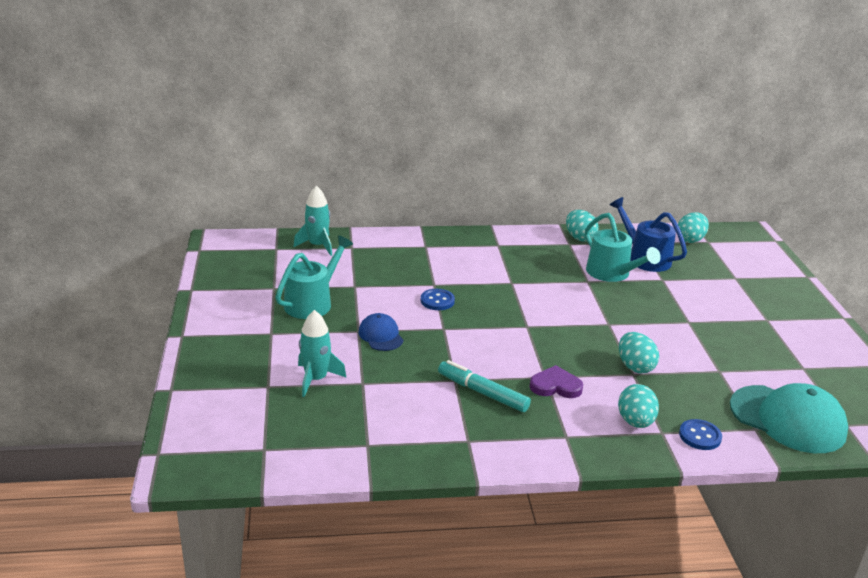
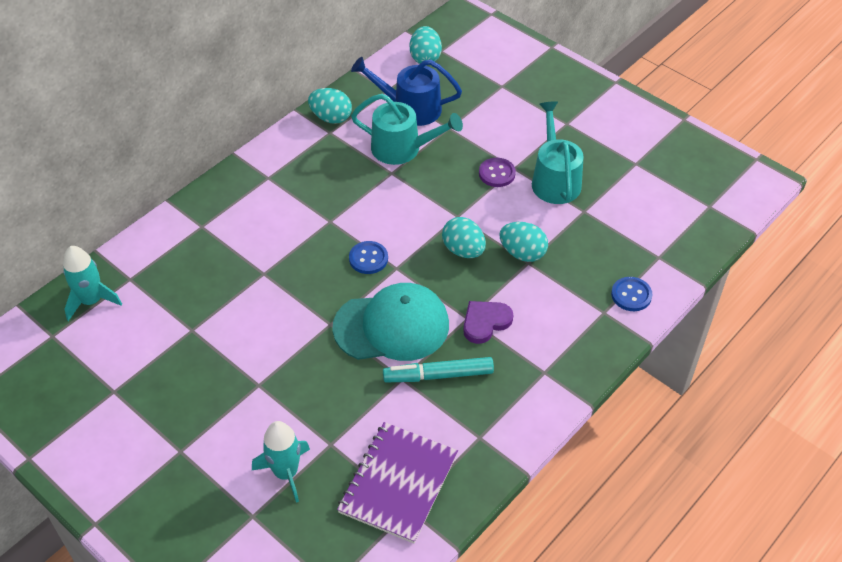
camera: 40 degrees left, 20 degrees up
turquoise watering can [276,235,353,319] -> turquoise watering can moved to [532,101,584,204]
blue cap [358,313,403,351] -> none
blue button [421,289,455,310] -> blue button moved to [349,241,388,274]
turquoise egg [618,384,659,428] -> turquoise egg moved to [442,217,486,258]
turquoise cap [730,383,848,453] -> turquoise cap moved to [332,283,449,361]
none -> purple notebook [337,422,458,544]
none -> purple button [479,158,516,187]

